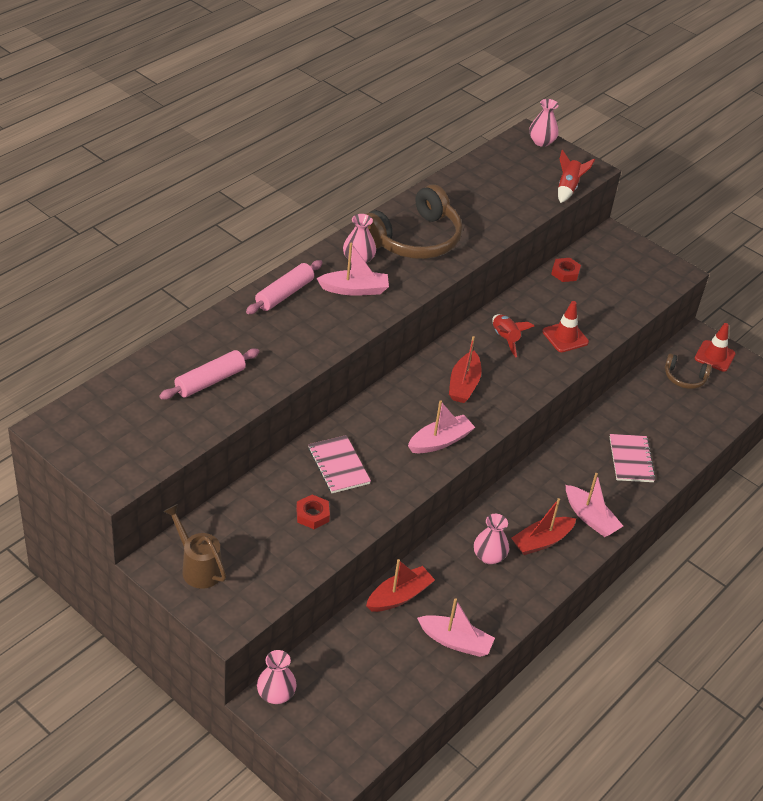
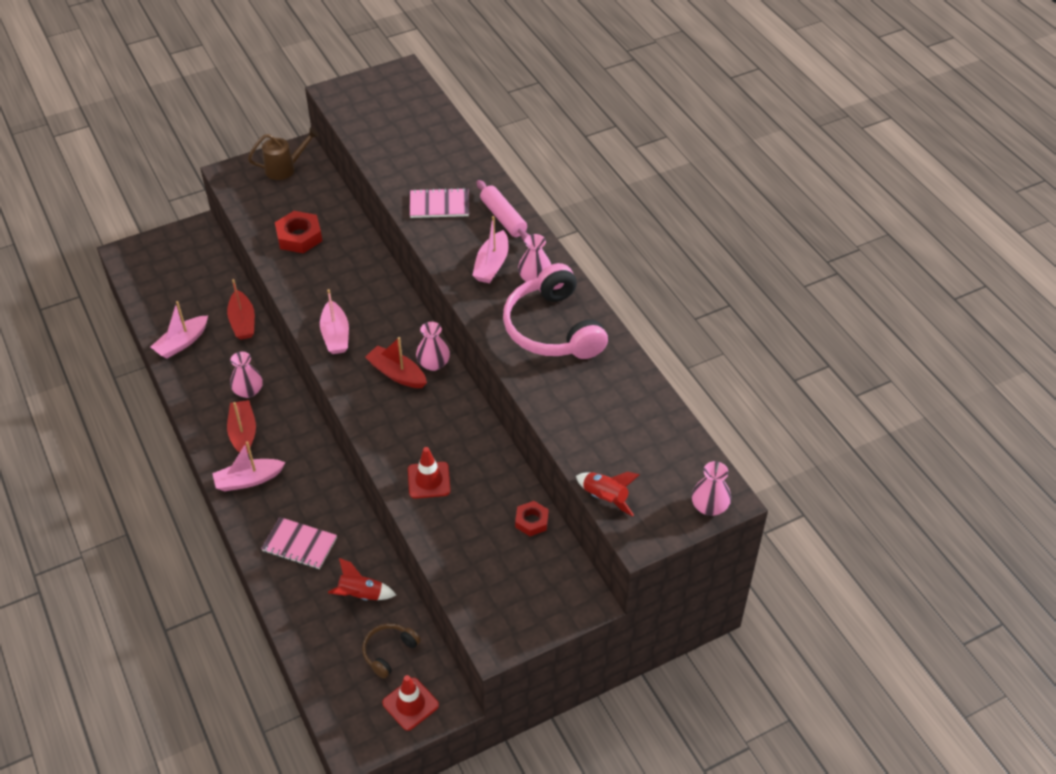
camera: 115 degrees right, 5 degrees up
pink rolling pin [159,349,259,400] -> none
pink vase [257,650,297,704] -> pink vase moved to [416,322,450,371]
red nut [296,494,330,529] -> red nut [275,211,322,253], size x1.61
pink notebook [308,435,371,493] -> pink notebook moved to [410,188,469,218]
brown headphones [366,184,463,259] -> pink headphones [503,263,608,359]
red rocket [492,314,534,357] -> red rocket moved to [328,558,396,600]

